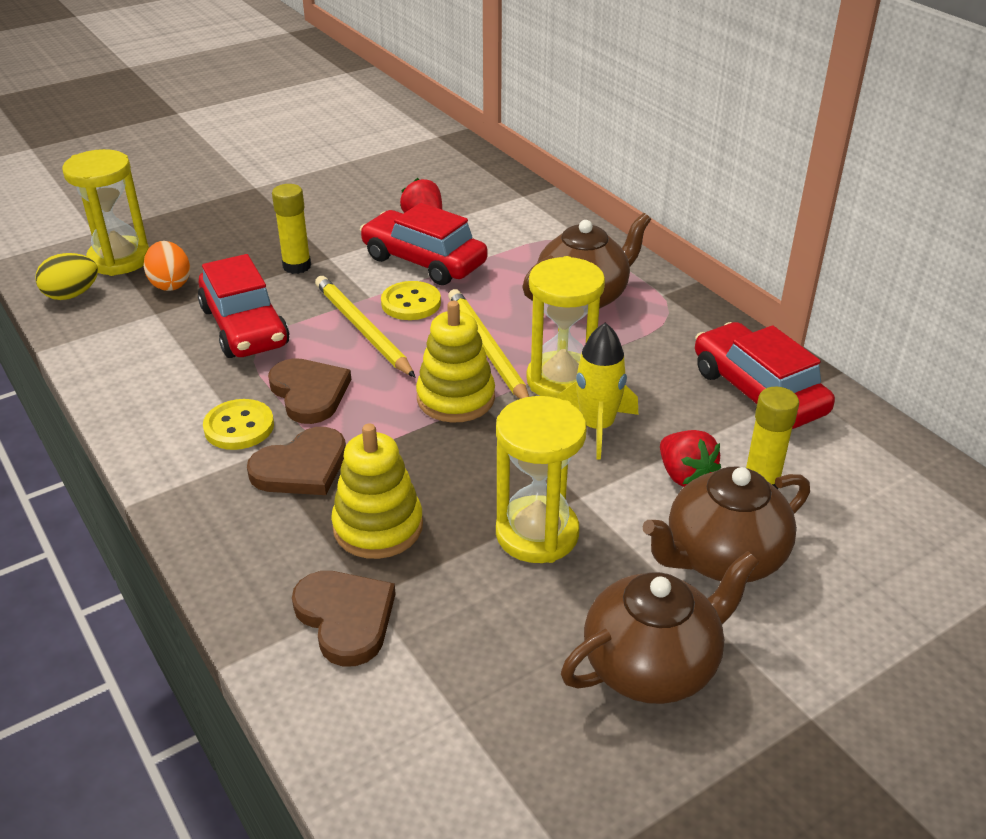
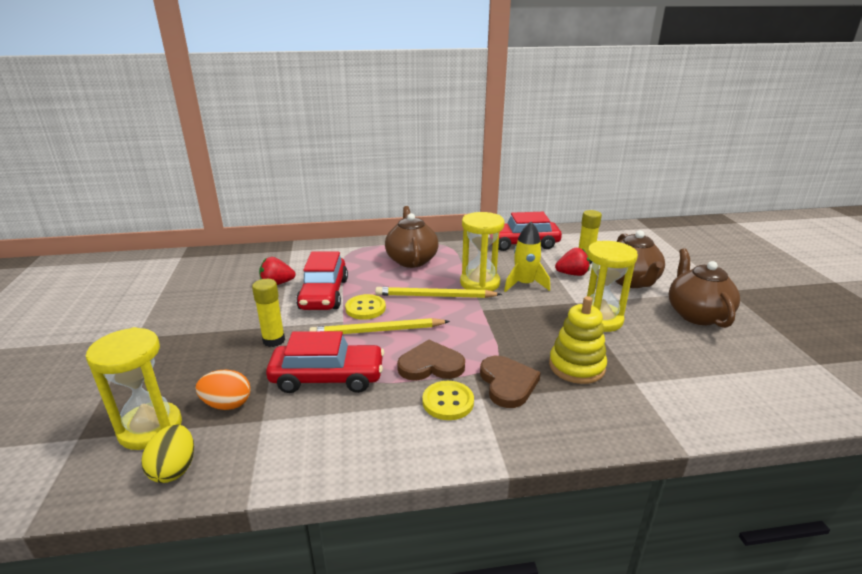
camera: 65 degrees left, 10 degrees down
brown heart [292,571,395,667] -> none
red car [360,203,488,285] -> red car turned 60 degrees counterclockwise [296,252,348,310]
yellow stacking toy [416,301,495,423] -> none

